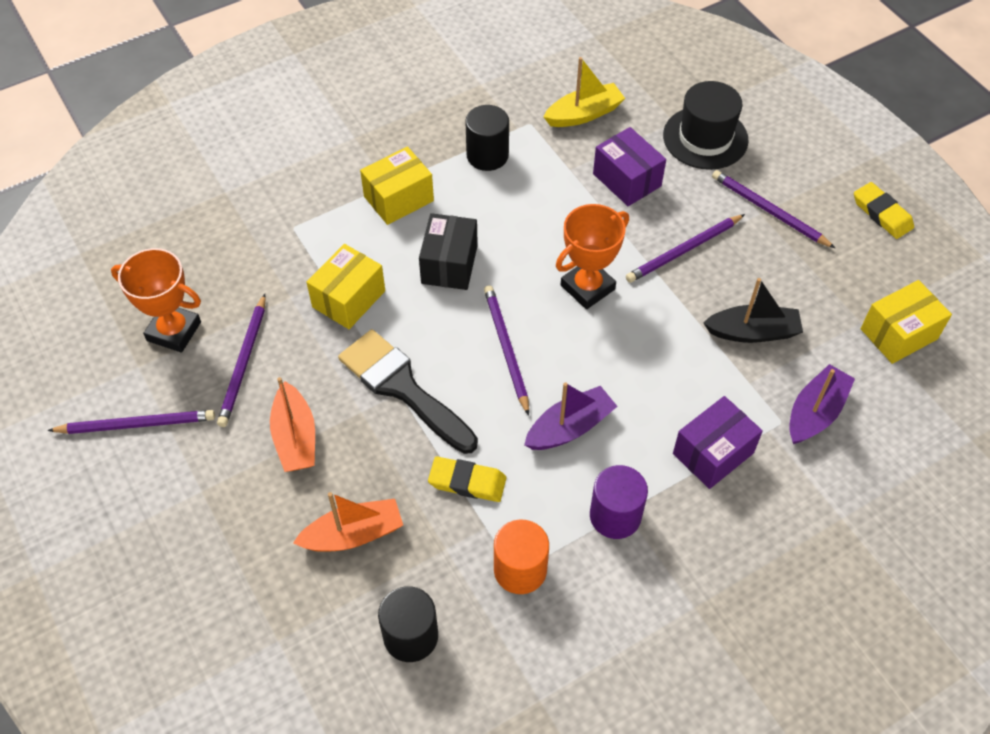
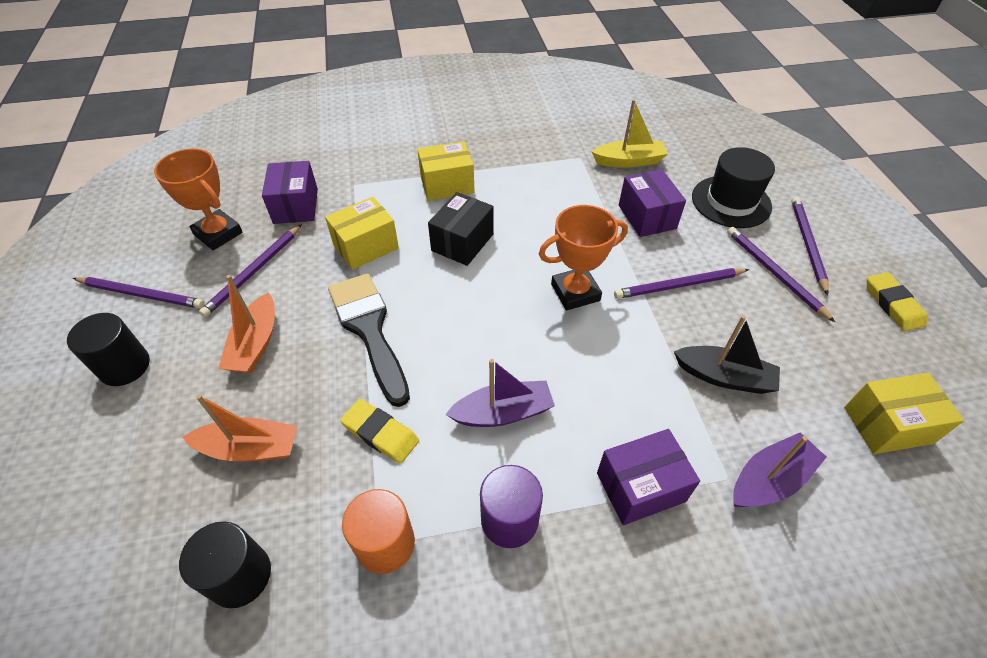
camera: 20 degrees right, 5 degrees down
black cylinder [465,105,509,171] -> black cylinder moved to [67,313,150,386]
purple pencil [484,285,529,416] -> purple pencil moved to [791,197,829,295]
none -> purple box [262,161,318,224]

